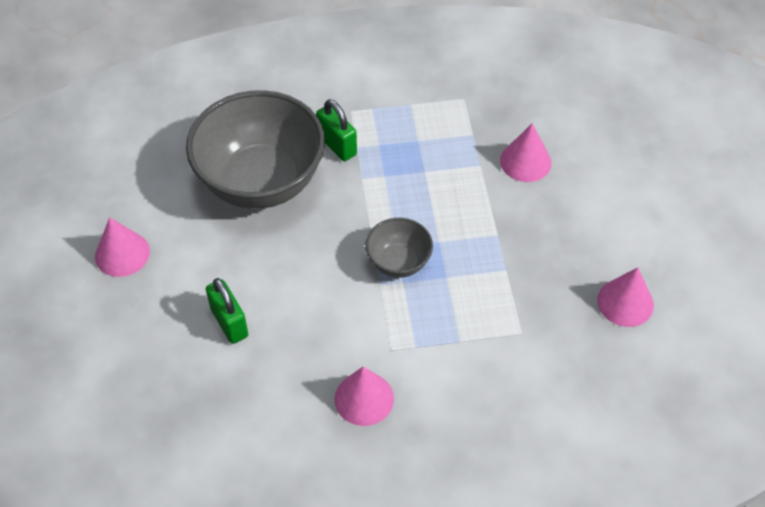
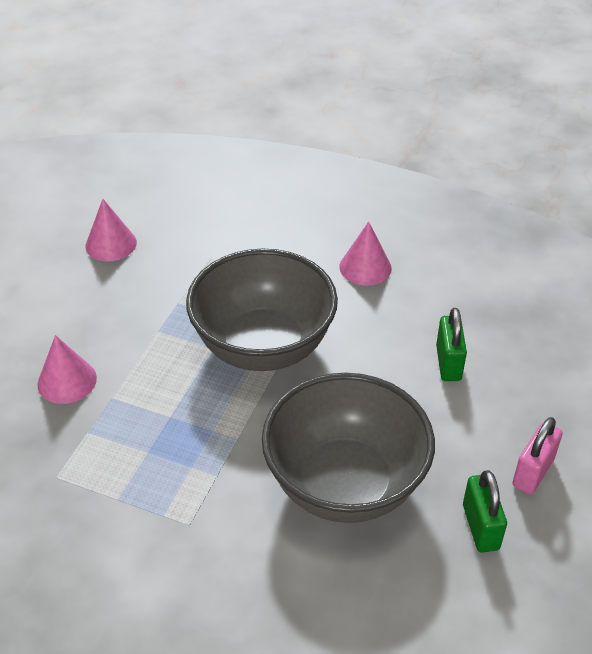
camera: 150 degrees left, 10 degrees down
pink cone [95,217,150,277] -> pink padlock [512,417,563,494]
green padlock [316,99,357,161] -> green padlock moved to [463,470,507,553]
grey bowl [365,218,433,278] -> grey bowl [186,249,338,371], size x2.10

